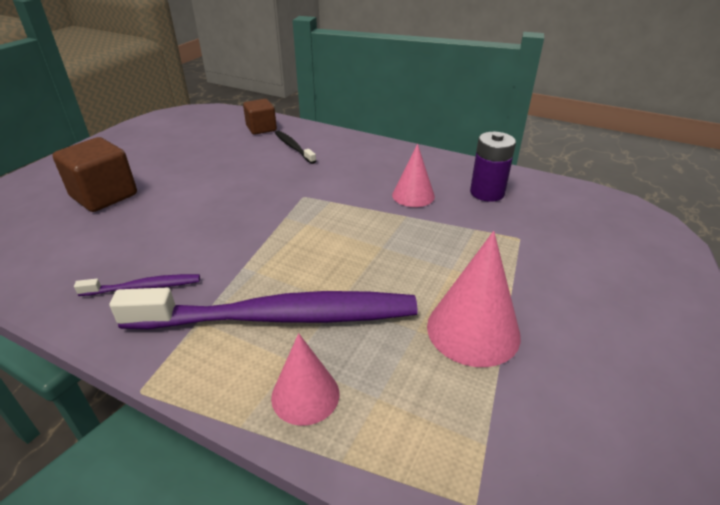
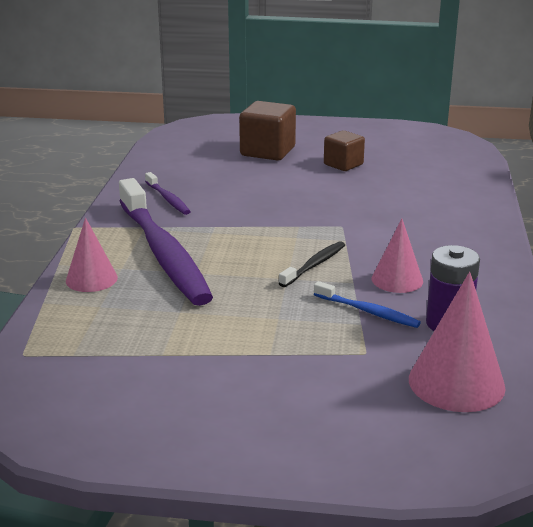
camera: 70 degrees right, 10 degrees down
brown cube [243,99,277,135] -> brown cube moved to [324,130,365,171]
black toothbrush [275,131,316,164] -> black toothbrush moved to [279,241,345,287]
pink cone [427,231,521,367] -> pink cone moved to [409,272,506,412]
none -> blue toothbrush [314,281,421,328]

